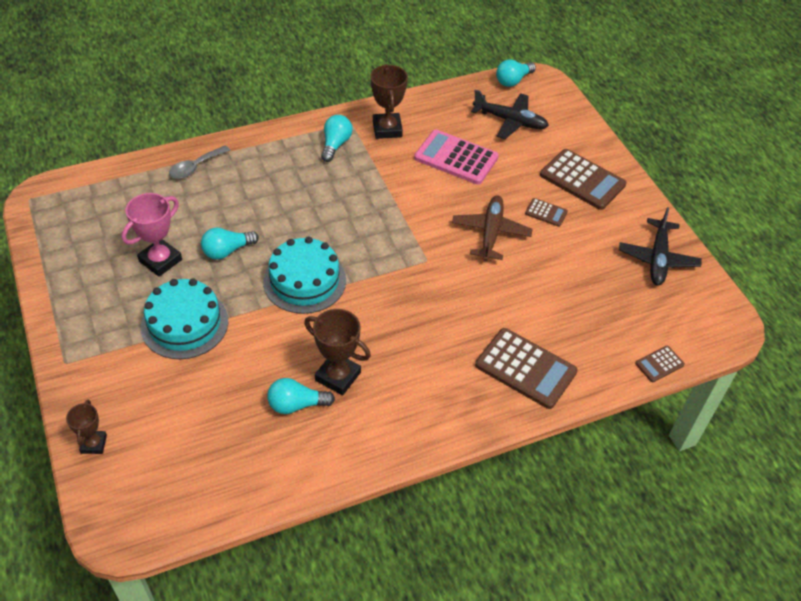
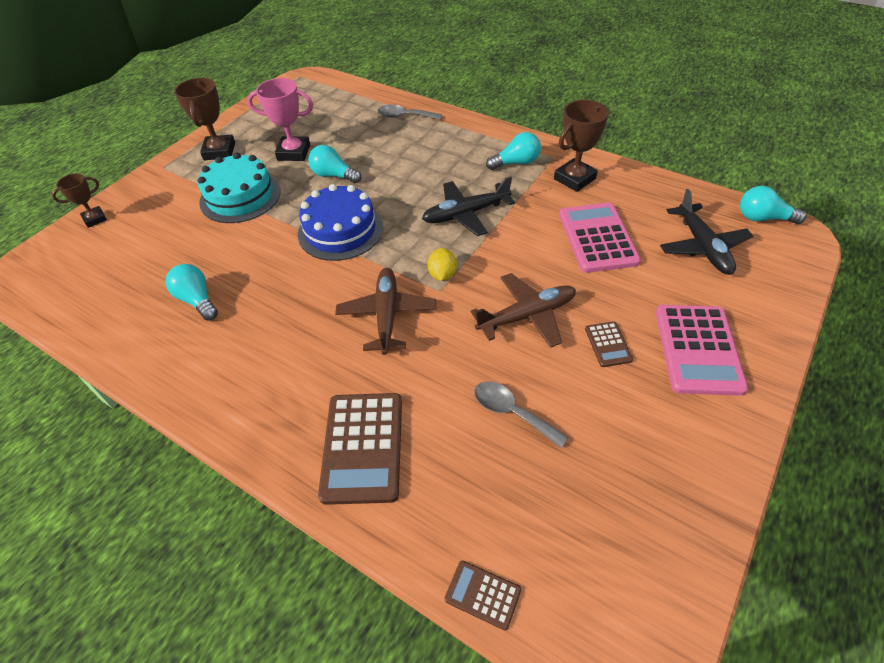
camera: 60 degrees right, 0 degrees up
turquoise cake [263,237,346,314] -> blue cake [298,184,383,261]
brown trophy [304,309,371,395] -> brown trophy moved to [174,78,235,160]
brown calculator [540,149,627,210] -> pink calculator [656,305,748,396]
black plane [619,207,702,286] -> black plane moved to [422,176,515,236]
none -> brown plane [335,268,436,355]
none -> yellow lemon [427,248,457,281]
none -> grey spoon [474,381,569,448]

